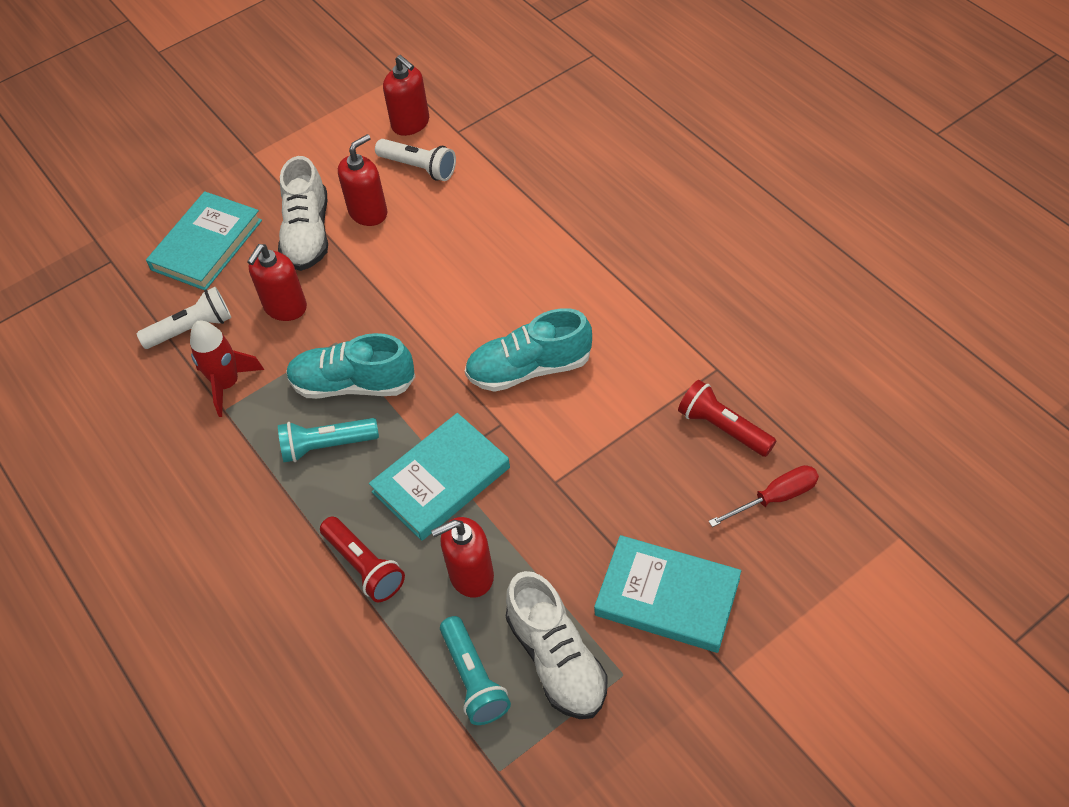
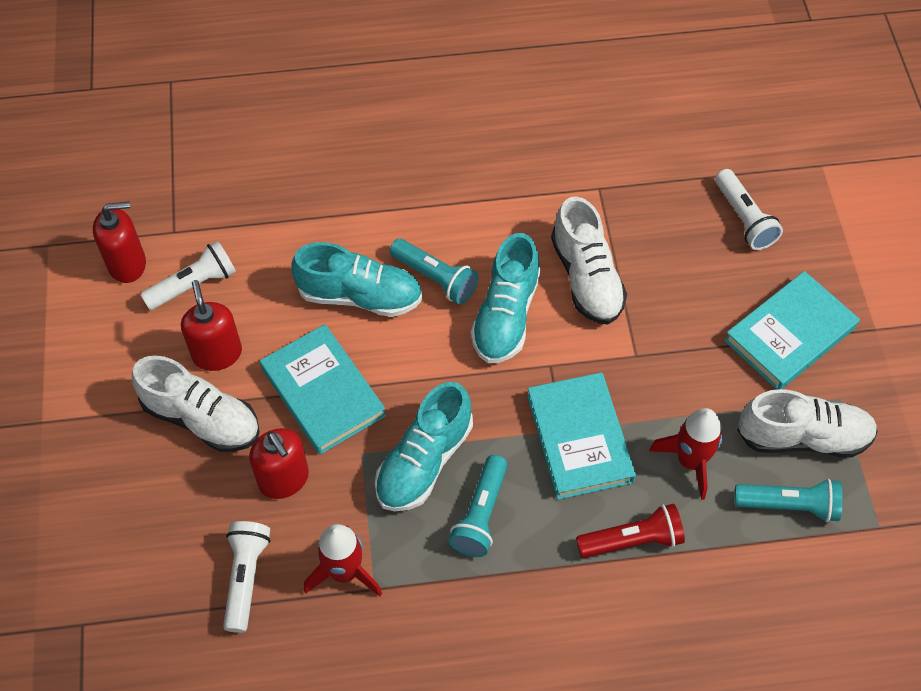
camera: 65 degrees left, 5 degrees up
turquoise book [146,191,262,290] -> turquoise book moved to [260,324,386,455]
red soap dispenser [431,517,494,598] -> red rocket [649,408,723,500]
red flashlight [678,380,776,457] -> none
red screwdriver [708,465,819,527] -> white flashlight [715,169,783,250]
none -> turquoise shoe [291,242,422,317]
none -> turquoise flashlight [390,239,479,304]
none -> white shoe [551,197,627,324]

